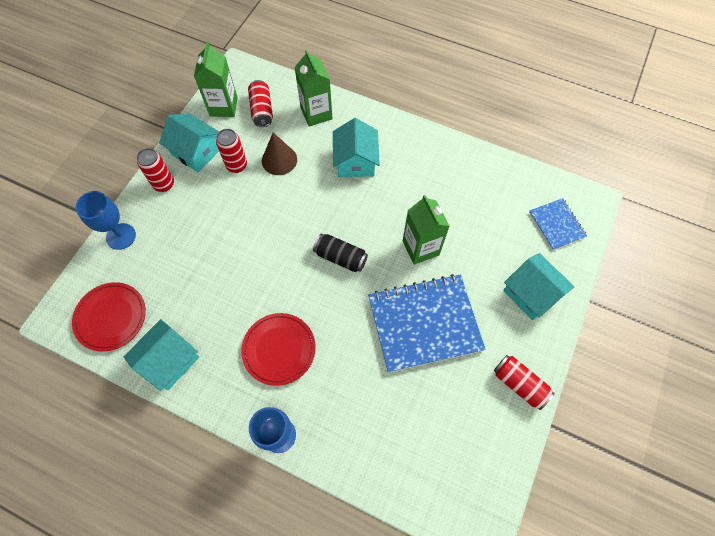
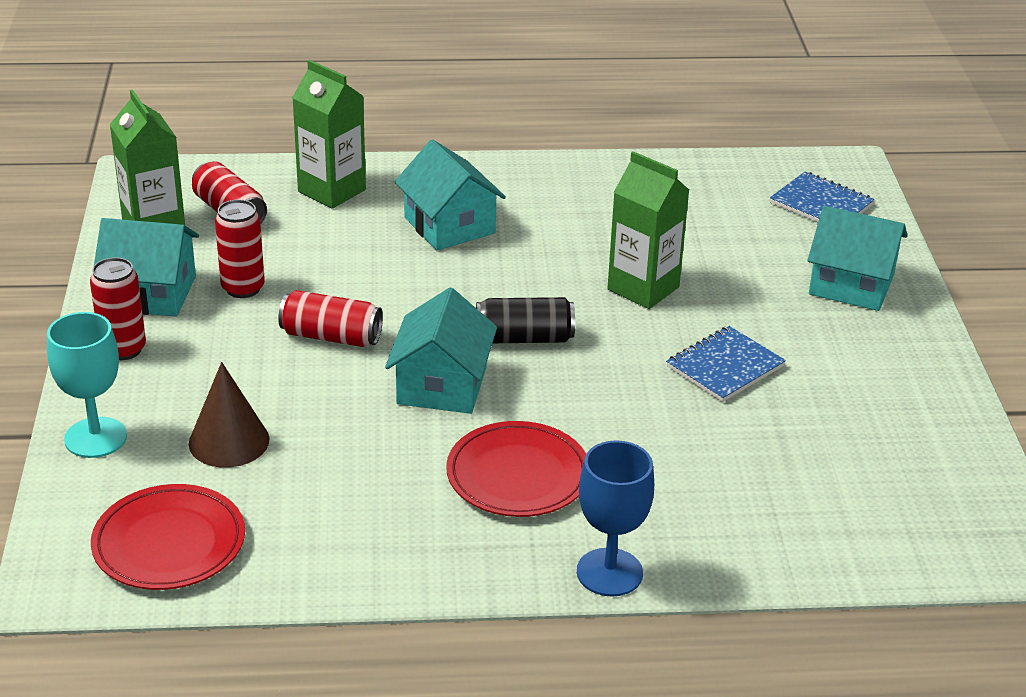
camera: 30 degrees left, 30 degrees down
blue goblet [75,191,136,250] -> turquoise goblet [47,312,127,458]
turquoise house [123,319,199,391] -> turquoise house moved to [385,288,497,414]
brown cone [262,133,297,175] -> brown cone moved to [189,362,270,468]
blue notebook [368,274,486,373] -> blue notebook [666,326,786,402], size x0.52
red can [494,355,555,410] -> red can moved to [278,290,383,347]

